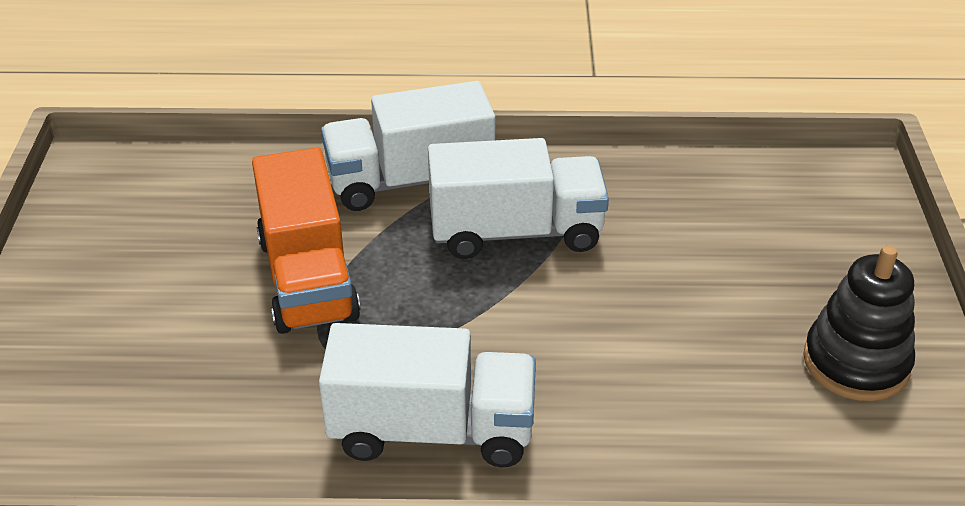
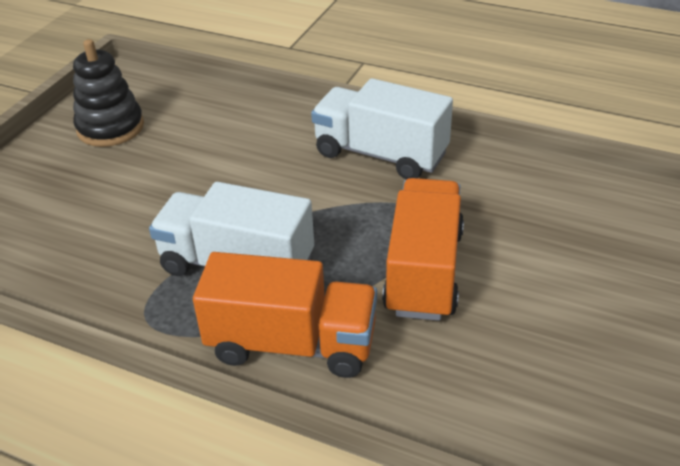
camera: 155 degrees left, 0 degrees up
white truck [321,81,496,211] -> orange truck [193,252,377,378]

